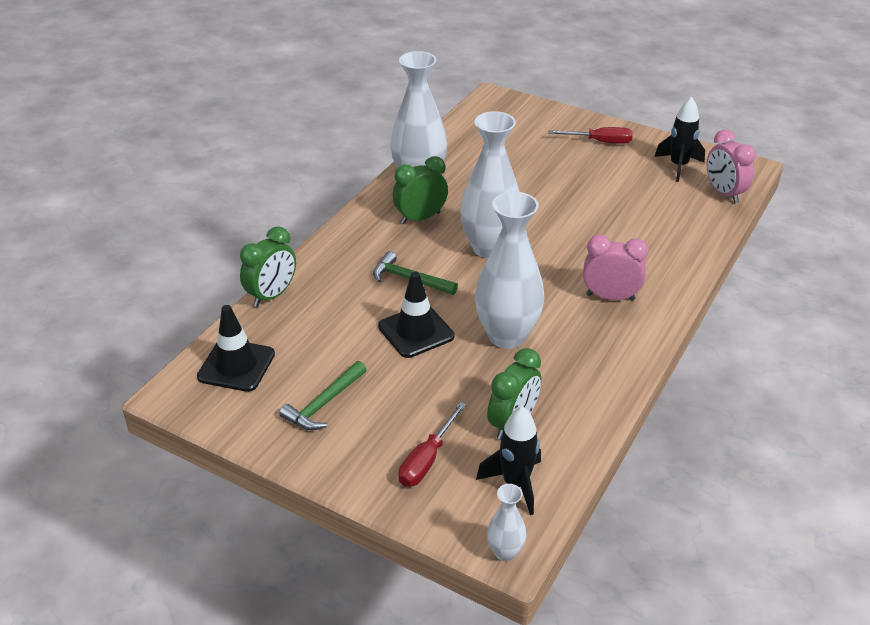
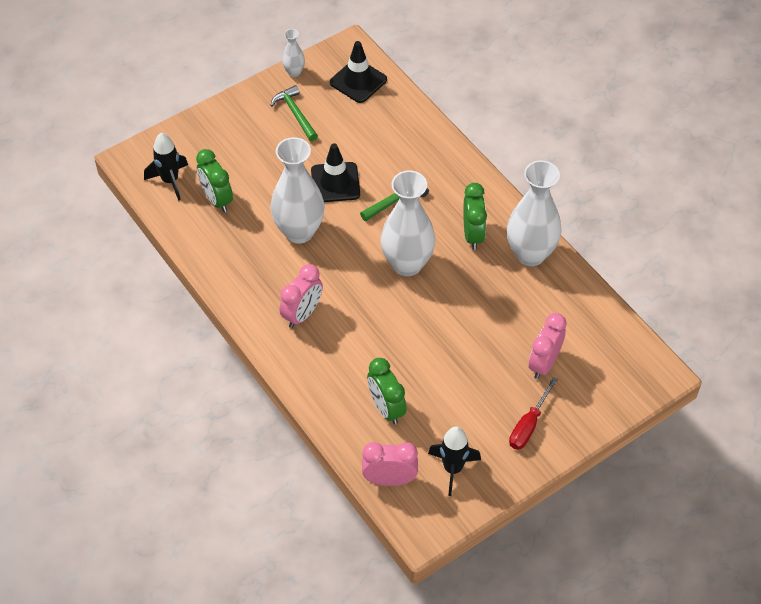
camera: 115 degrees right, 15 degrees up
green clock [240,226,296,307] -> green clock moved to [367,358,406,425]
red screwdriver [398,402,466,487] -> none
white vase [487,484,526,561] -> white vase moved to [282,29,305,77]
none -> pink clock [529,313,567,379]

